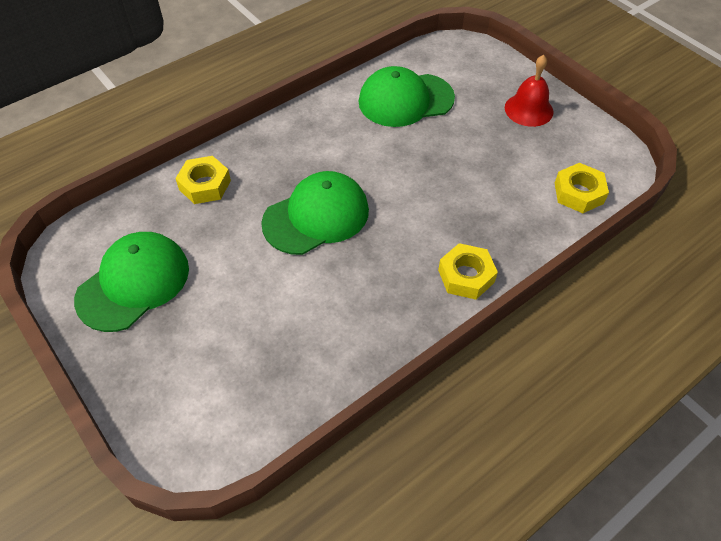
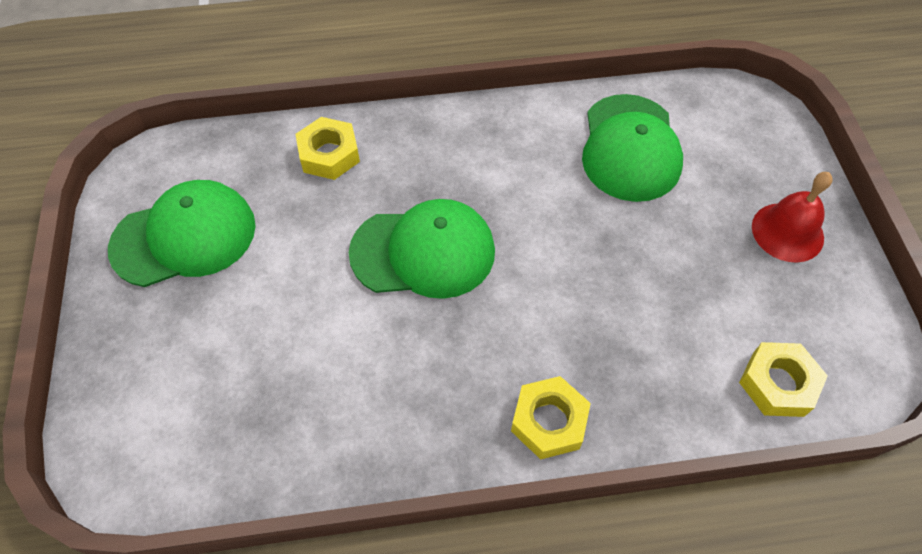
camera: 30 degrees right, 5 degrees up
green cap [359,66,455,127] -> green cap turned 105 degrees counterclockwise [582,94,683,202]

